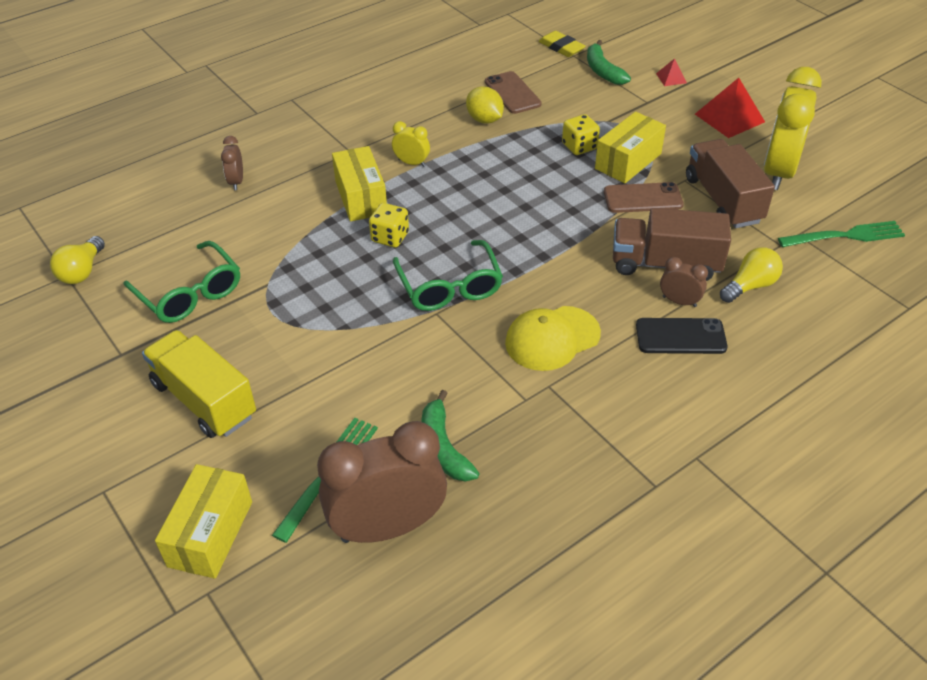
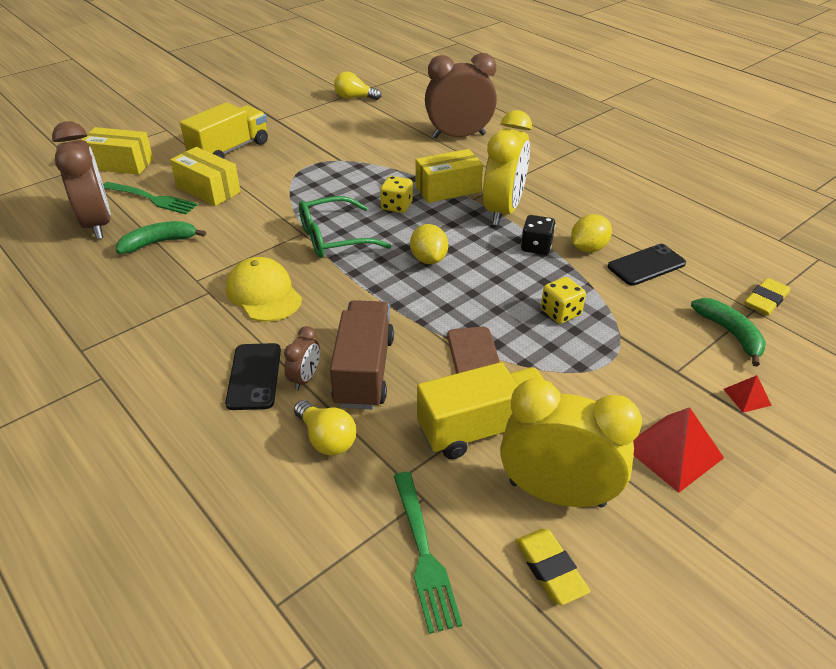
camera: 85 degrees right, 5 degrees down
green glasses [124,241,240,323] -> none
brown clock [221,136,243,190] -> brown clock [425,53,497,139], size x2.22
yellow clock [392,121,430,167] -> yellow clock [483,110,532,225], size x2.22
brown phone [485,71,541,114] -> black phone [608,244,686,286]
green banana [587,40,631,85] -> green banana turned 90 degrees clockwise [691,298,766,367]
yellow box [595,112,666,183] -> yellow box moved to [170,147,241,206]
brown truck [686,139,775,228] -> yellow truck [417,362,544,459]
none -> yellow lemon [410,224,448,264]
none -> yellow eraser [515,529,590,605]
none -> black dice [521,215,555,255]

